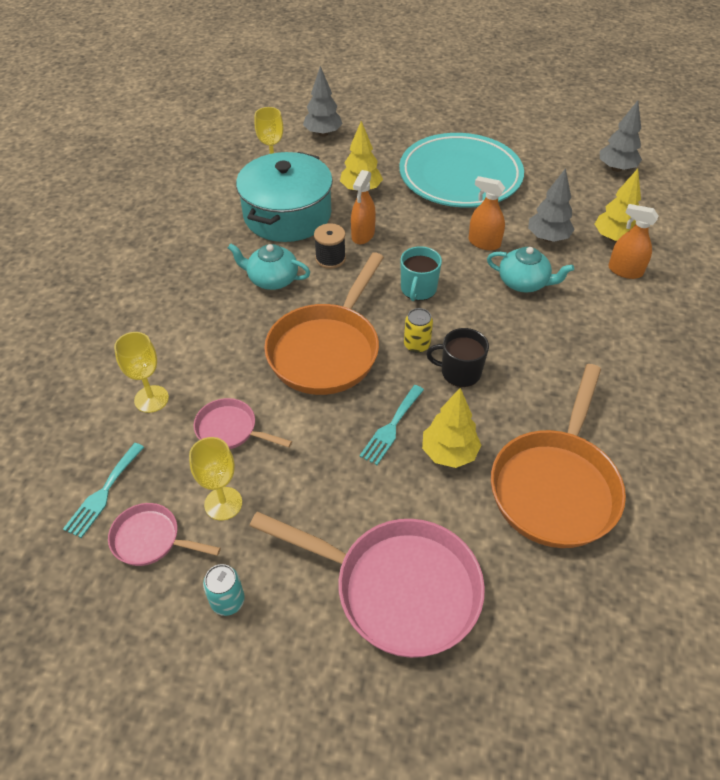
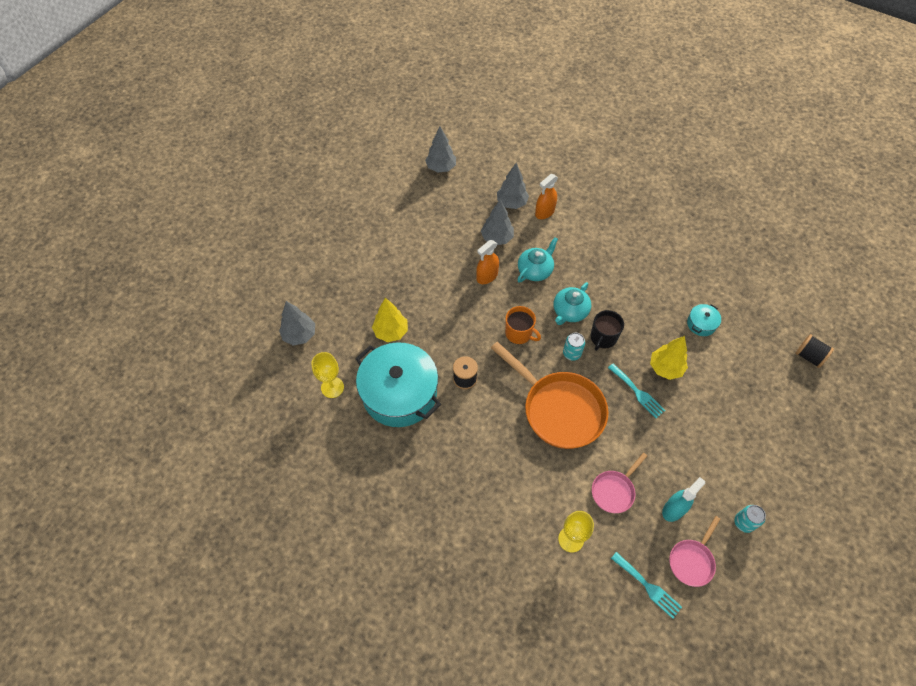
camera: 70 degrees left, 10 degrees up
yellow goblet [189,437,242,520] -> turquoise spray bottle [662,477,705,522]
turquoise teapot [228,243,310,290] -> turquoise teapot moved to [554,282,591,325]
pink pan [250,512,485,658] -> none
orange spray bottle [351,170,376,244] -> none
turquoise plate [399,133,524,208] -> none
turquoise mug [400,246,442,301] -> orange mug [505,306,541,344]
yellow can [404,308,433,353] -> turquoise can [563,333,585,361]
orange pan [491,364,626,548] -> turquoise pot [687,304,721,336]
yellow tree [595,169,641,242] -> grey tree [497,163,529,209]
none -> black spool [795,334,834,368]

